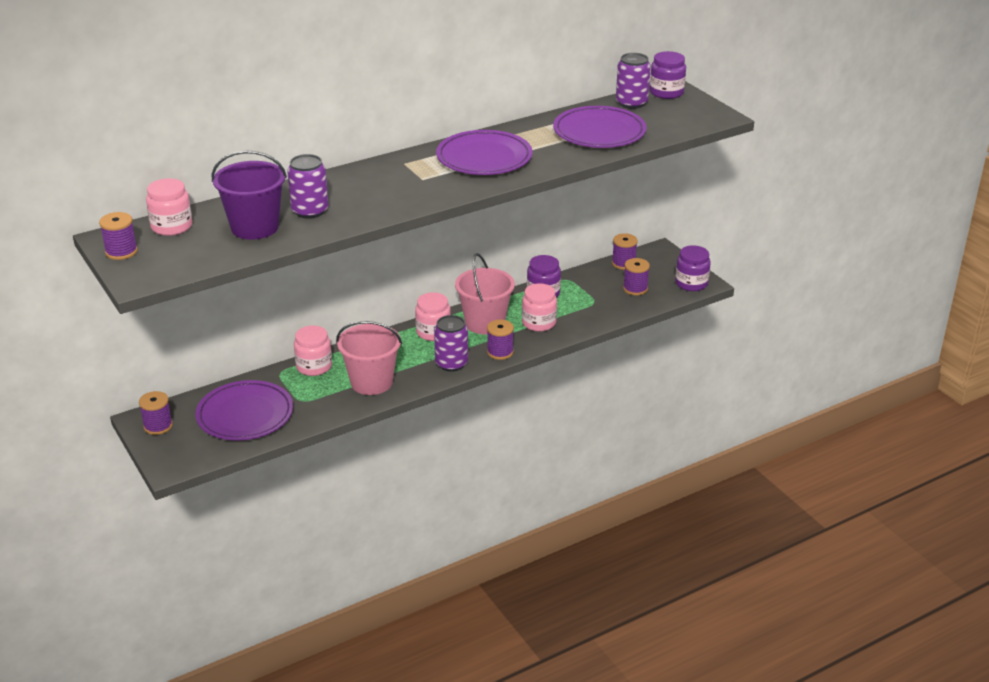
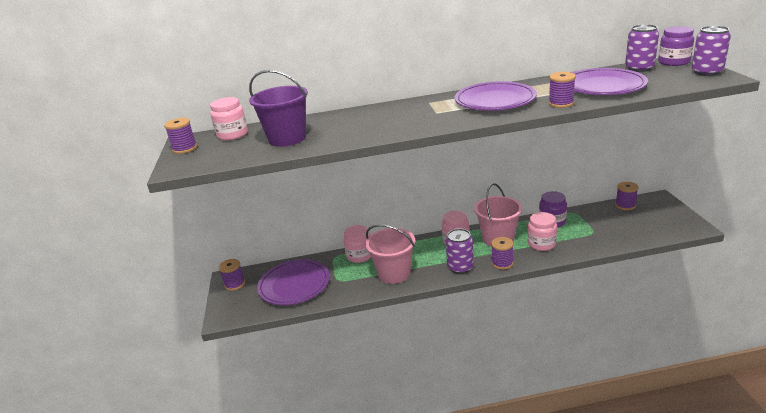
camera: 25 degrees right, 5 degrees down
purple can [287,154,328,219] -> purple can moved to [692,26,731,76]
purple spool [623,258,650,295] -> purple spool moved to [548,72,576,108]
purple jar [675,245,711,291] -> none

